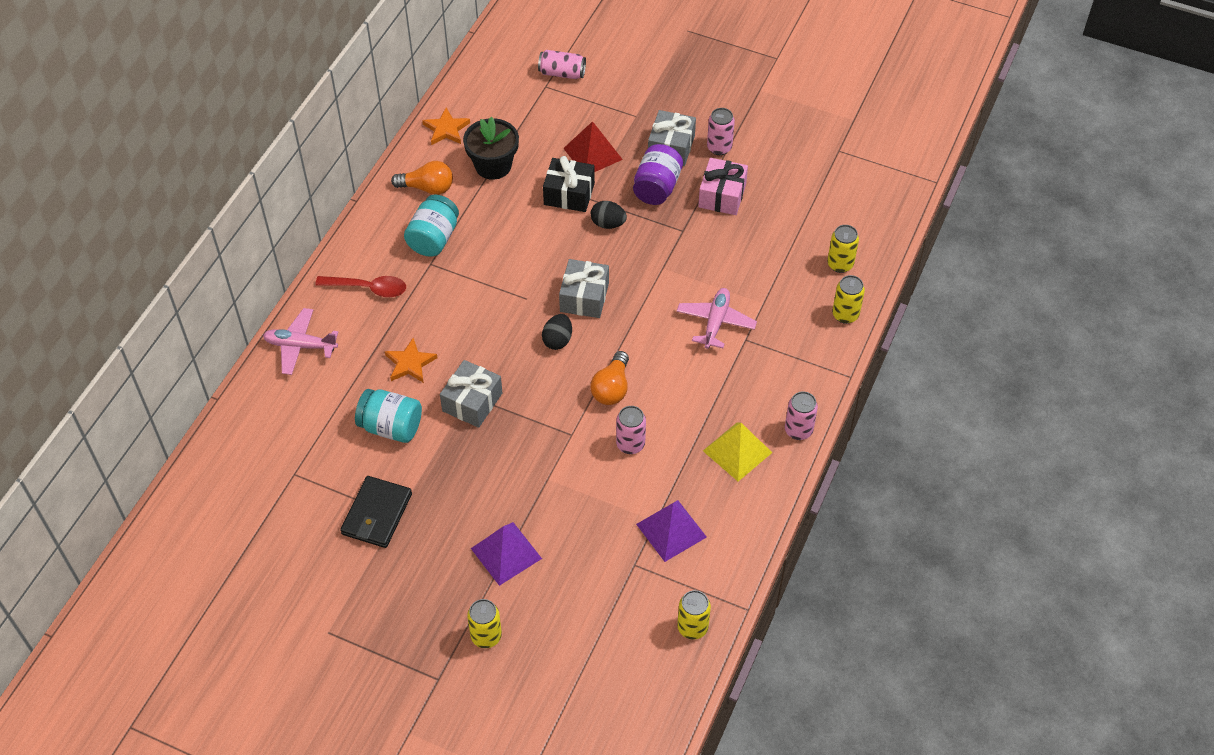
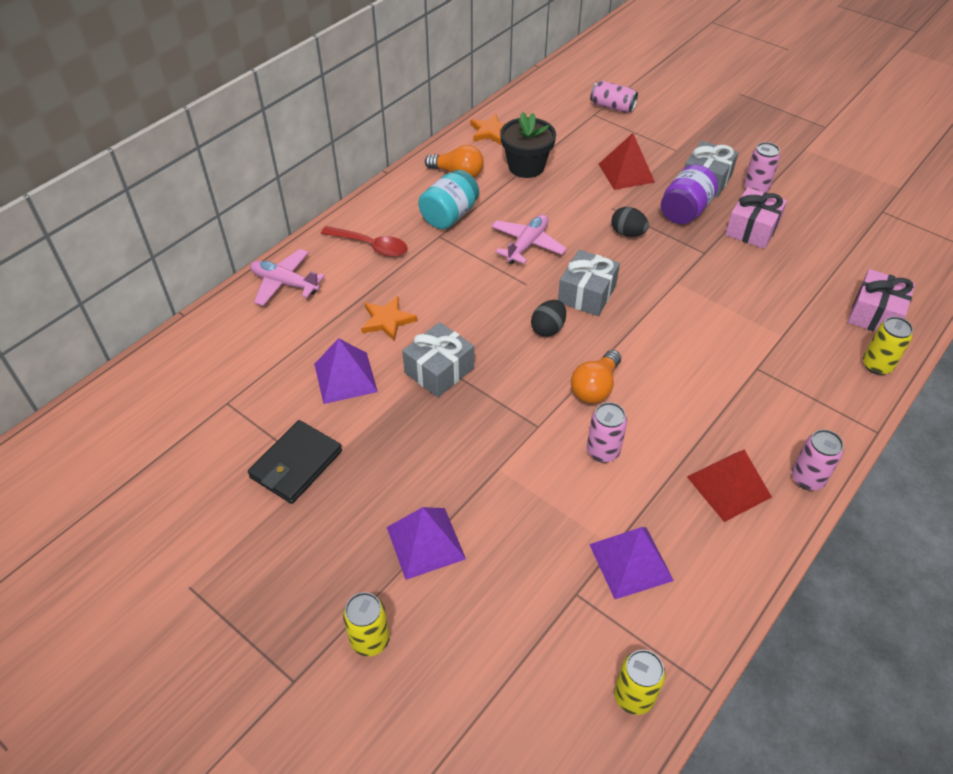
camera: 15 degrees right, 5 degrees down
turquoise jar [355,389,422,443] -> purple pyramid [314,338,378,404]
black gift [543,156,595,212] -> none
pink plane [677,288,757,349] -> pink plane moved to [491,214,567,264]
yellow pyramid [703,422,773,482] -> red pyramid [687,450,772,522]
yellow can [827,225,859,273] -> pink gift [848,269,915,332]

